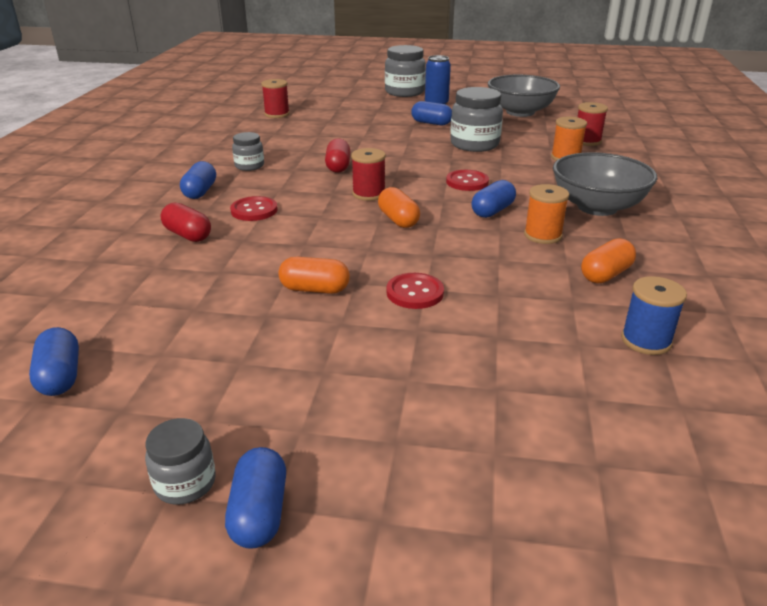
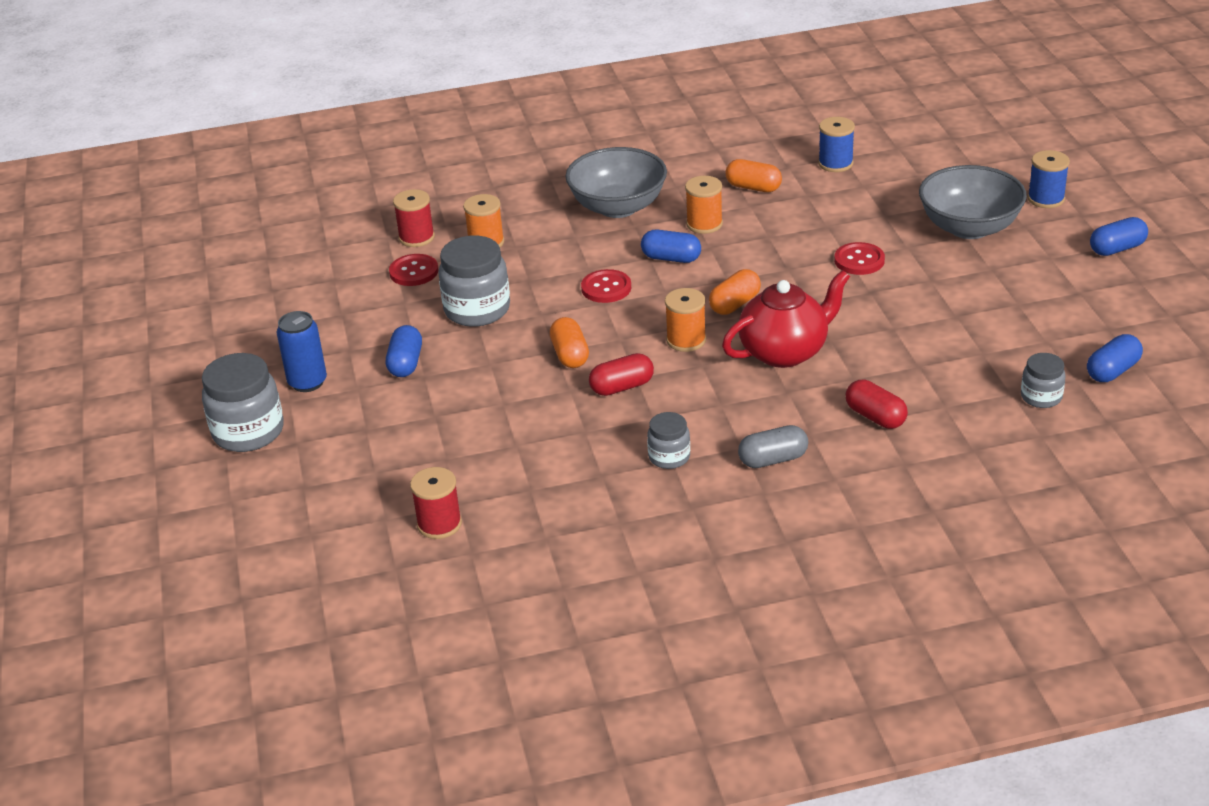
camera: 110 degrees left, 5 degrees up
grey jar [145,418,216,505] -> grey jar moved to [1021,353,1066,408]
red capsule [161,202,211,242] -> red capsule turned 60 degrees counterclockwise [845,380,908,429]
blue capsule [180,161,216,199] -> grey capsule [738,425,808,468]
red button [230,196,278,221] -> red button moved to [389,254,439,286]
orange capsule [278,257,350,294] -> orange capsule moved to [550,317,589,368]
red spool [351,148,386,201] -> orange spool [665,288,706,352]
grey bowl [488,75,560,117] -> grey bowl moved to [919,165,1027,239]
none -> red teapot [722,270,850,368]
none -> blue spool [1028,150,1070,208]

